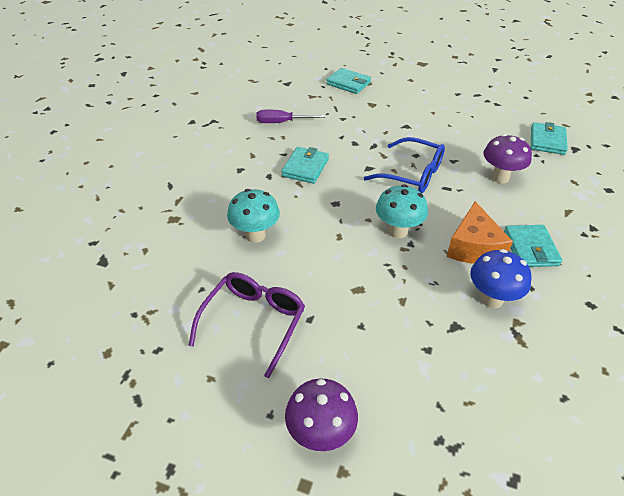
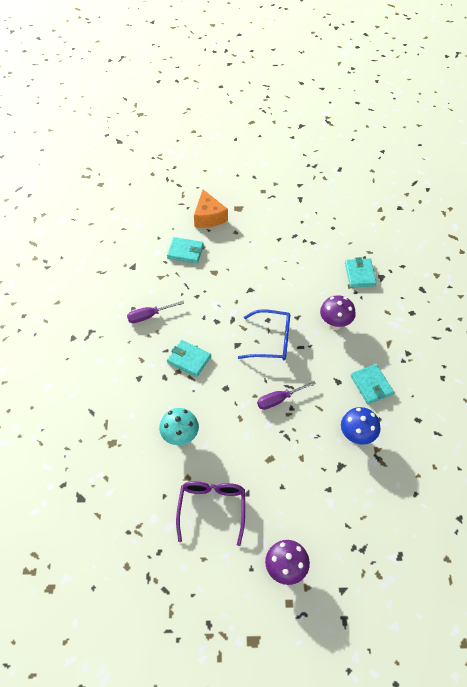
camera: 20 degrees left, 10 degrees up
turquoise wallet [281,147,329,184] -> turquoise wallet turned 60 degrees counterclockwise [167,340,211,377]
turquoise mushroom [376,184,428,239] -> purple screwdriver [257,381,316,410]
orange cheese [446,201,513,264] -> orange cheese moved to [194,190,228,228]

